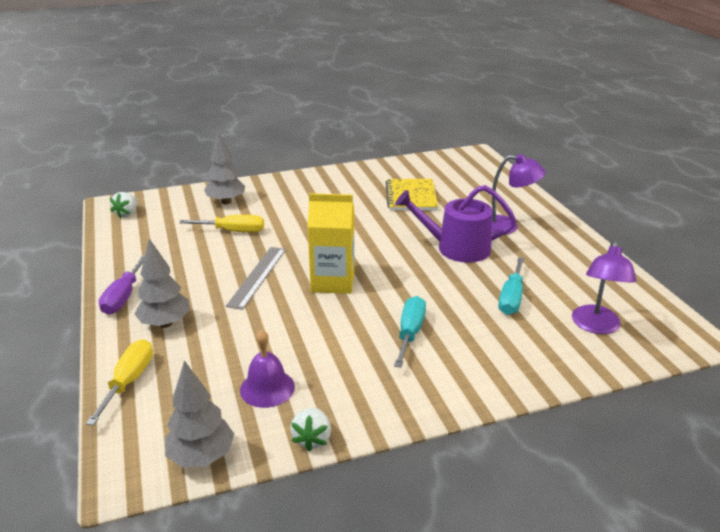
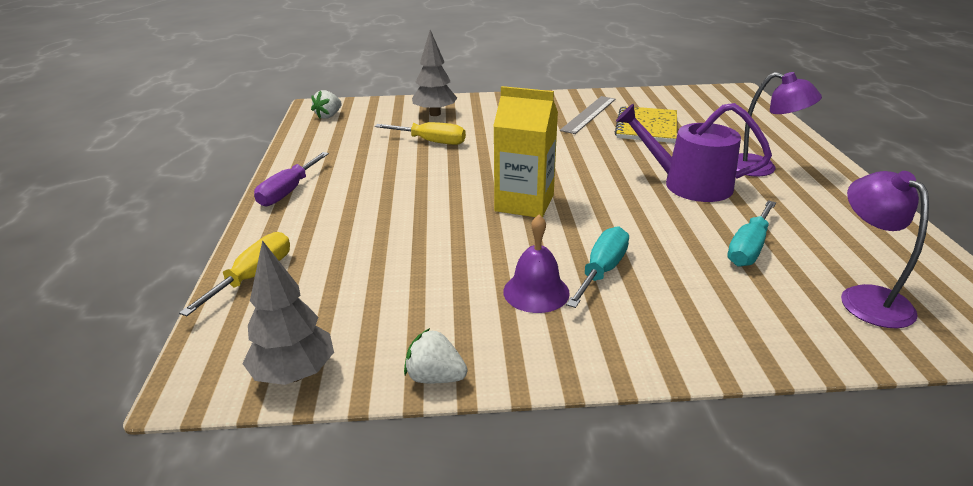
camera: 15 degrees right, 0 degrees up
grey tree [134,239,190,328] -> none
grey ruler [226,247,286,310] -> grey ruler moved to [560,96,616,134]
purple bell [240,330,295,408] -> purple bell moved to [503,215,570,313]
white strawberry [290,408,331,452] -> white strawberry turned 90 degrees clockwise [404,328,467,383]
purple lamp [572,240,637,334] -> purple lamp turned 135 degrees clockwise [841,171,929,328]

